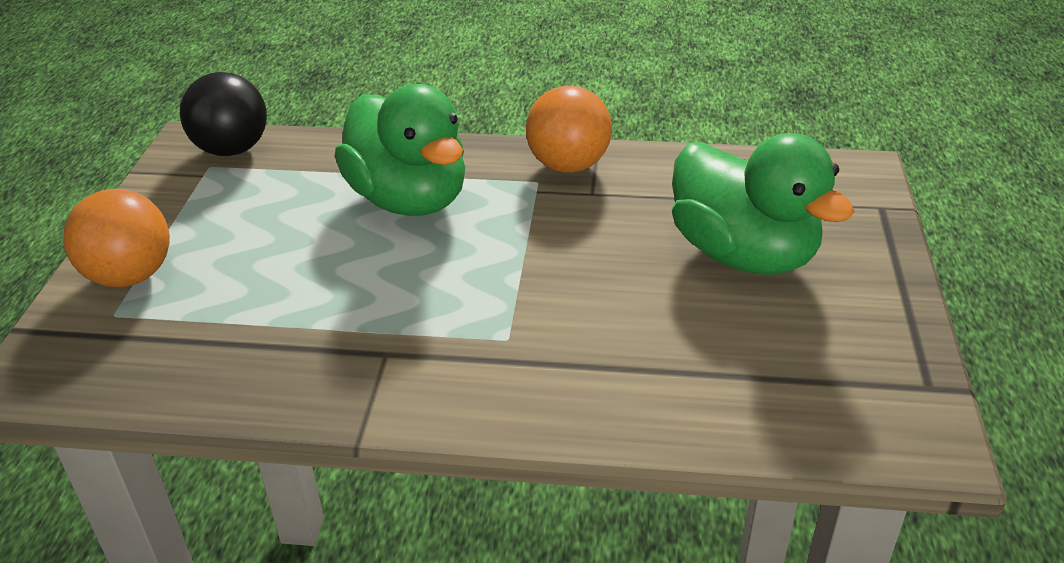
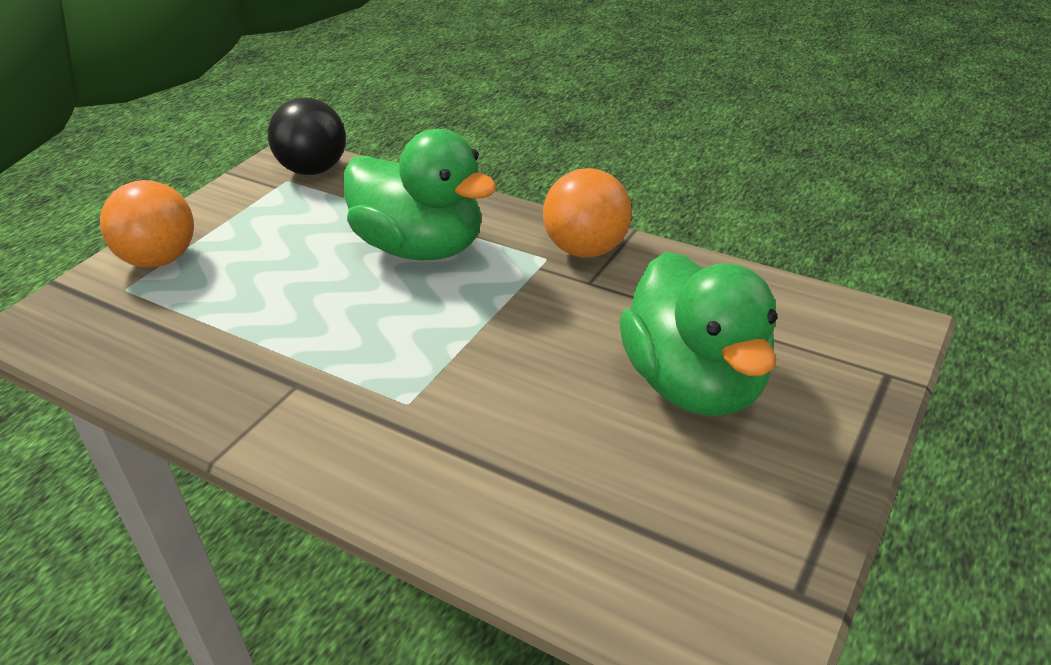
camera: 25 degrees right, 0 degrees up
green duck [335,84,466,216] -> green duck turned 45 degrees counterclockwise [343,129,497,261]

